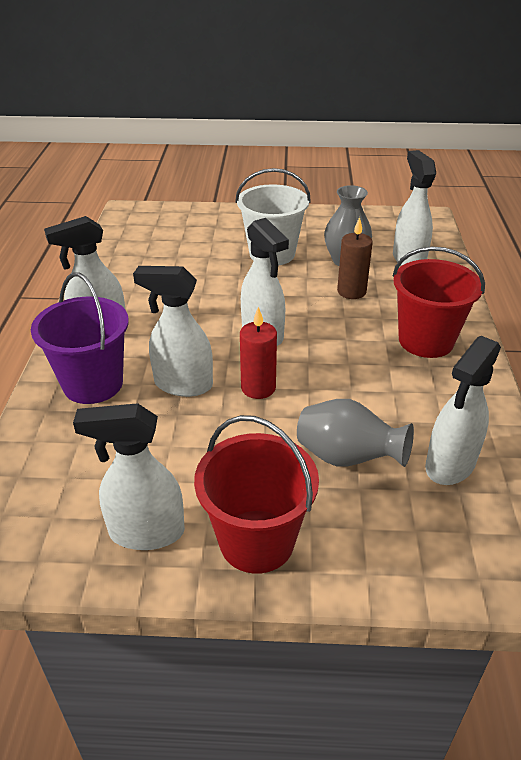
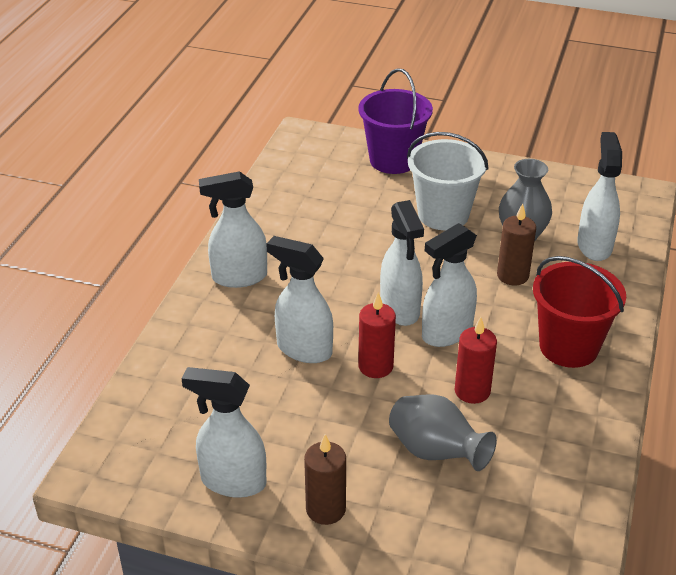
camera: 15 degrees right, 0 degrees up
purple bucket [31,272,129,404] -> purple bucket moved to [358,68,433,174]
red bucket [194,415,319,574] -> brown candle [304,434,346,525]
white spray bottle [425,336,501,485] -> white spray bottle moved to [422,223,477,347]
none -> red candle [455,317,497,404]

